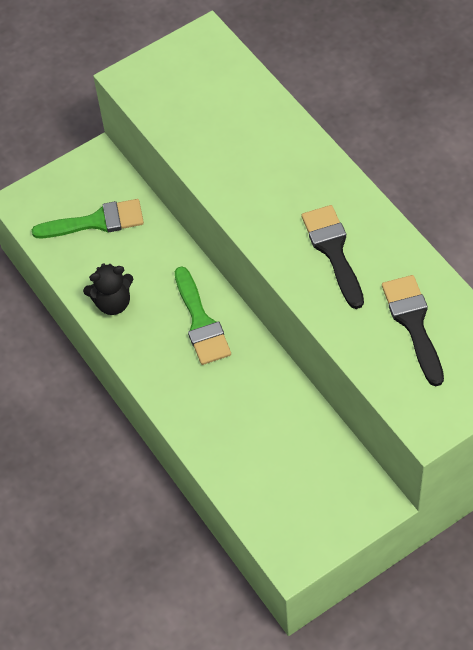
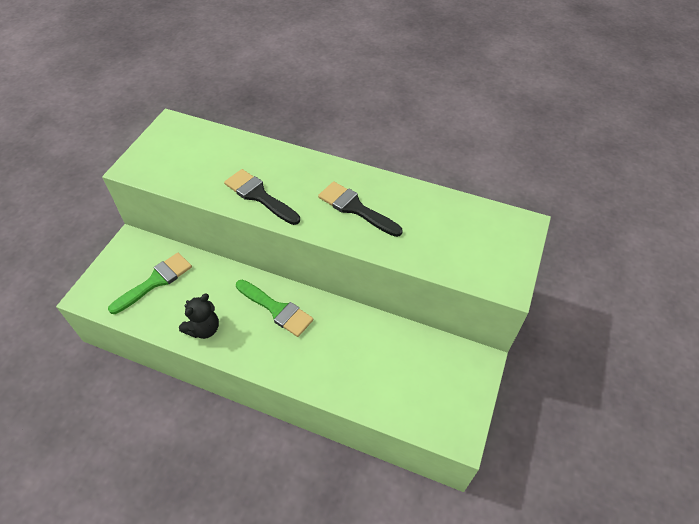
camera: 40 degrees left, 5 degrees down
black brush [382,275,444,386] -> black brush moved to [224,169,300,225]

